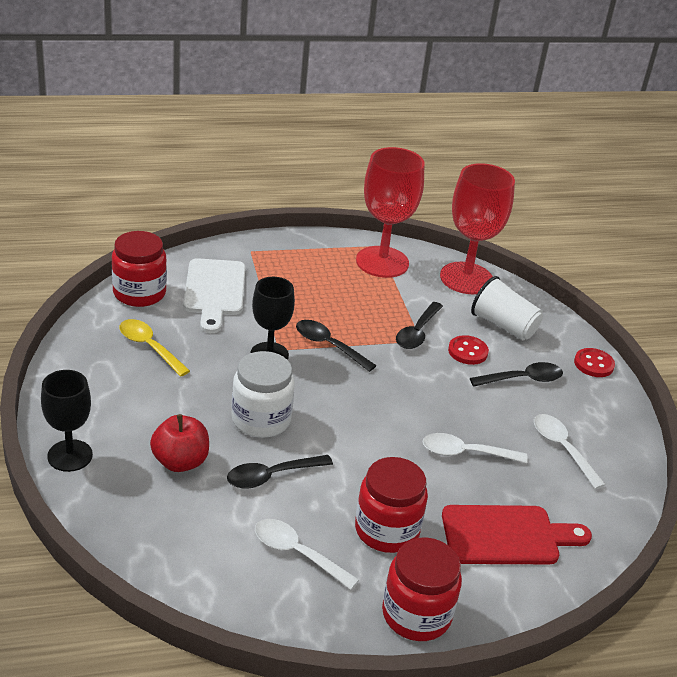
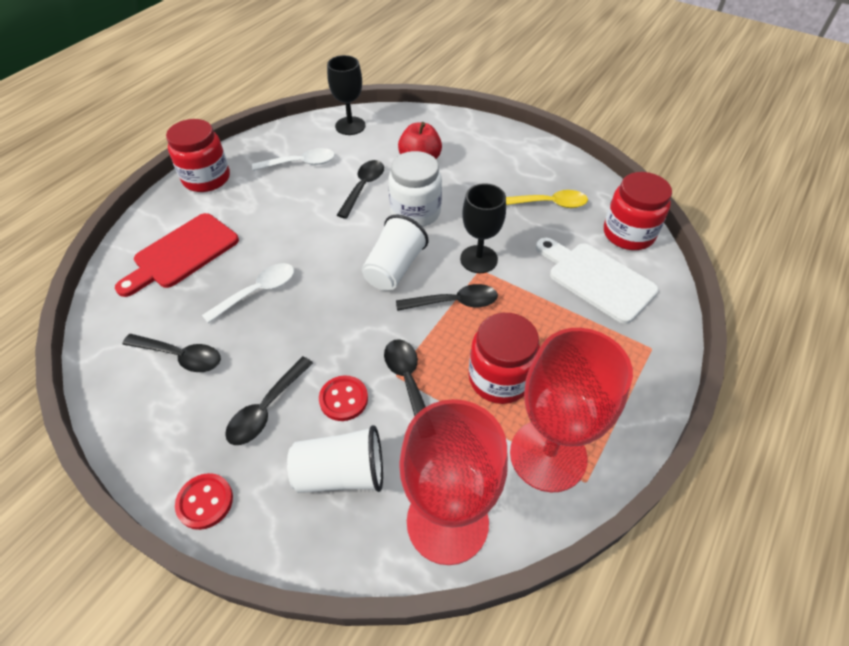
camera: 140 degrees right, 15 degrees up
black goblet [41,370,93,472] -> black goblet moved to [327,55,365,135]
red jar [355,457,428,553] -> red jar moved to [468,313,540,404]
white spoon [534,414,606,489] -> black spoon [122,334,221,372]
none -> white cup [362,215,429,291]

